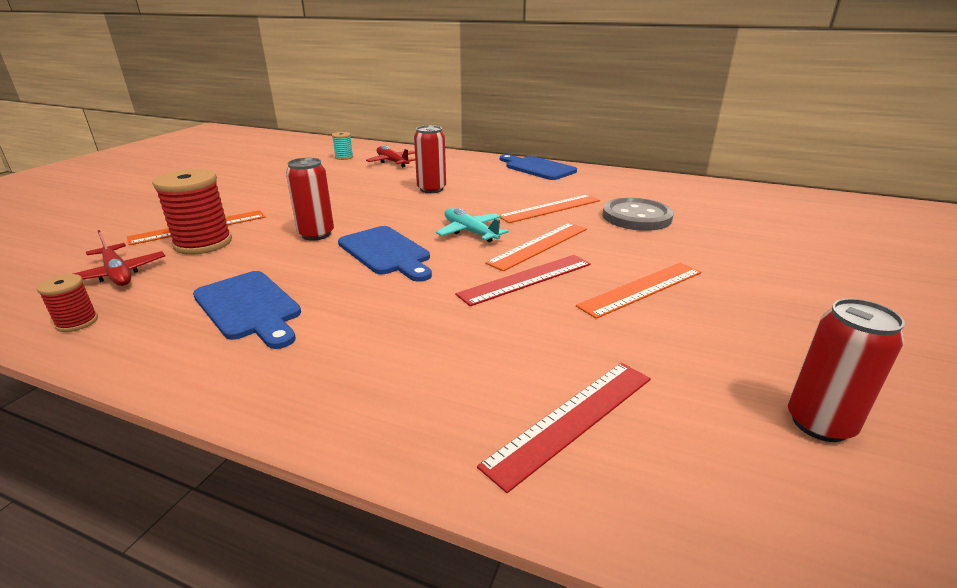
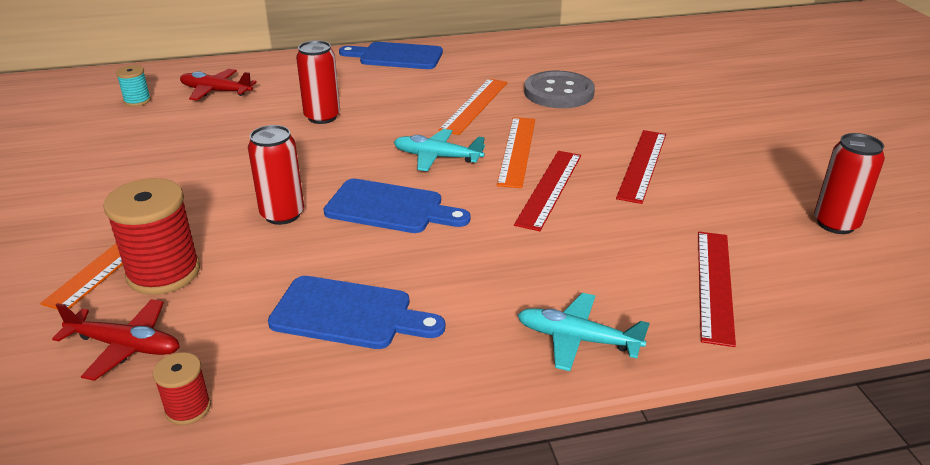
camera: 35 degrees left, 5 degrees up
orange ruler [576,263,701,319] -> red ruler [616,130,666,204]
none -> turquoise plane [518,293,650,371]

